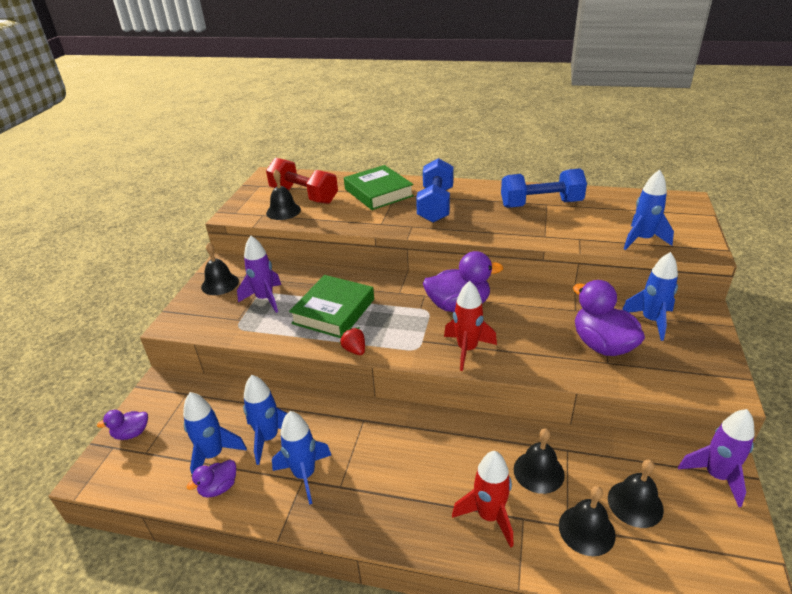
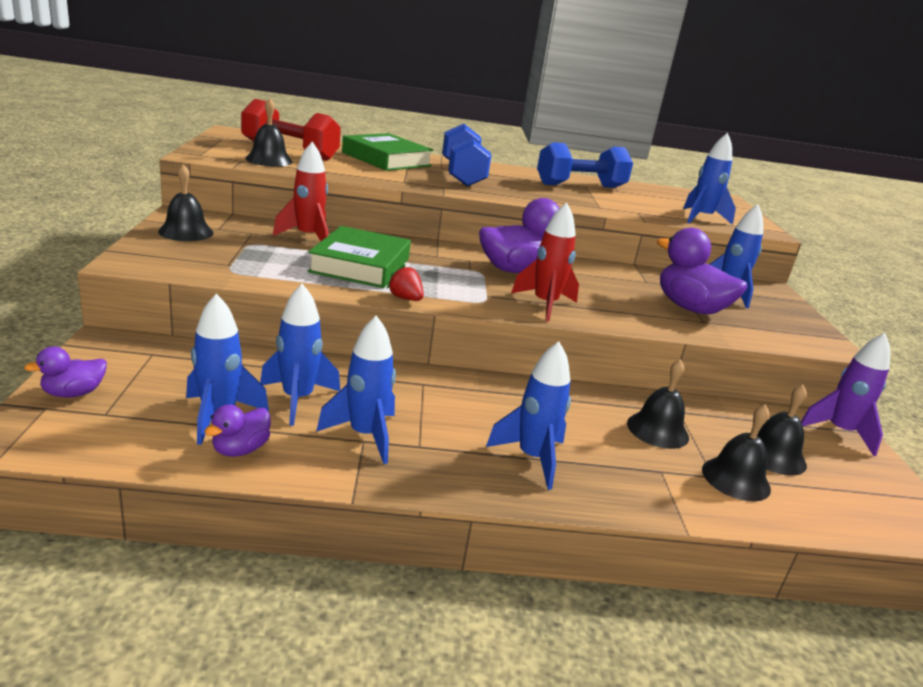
camera: 20 degrees left, 10 degrees down
purple rocket [237,236,281,313] -> none
red rocket [452,451,513,548] -> red rocket moved to [273,142,328,241]
none -> blue rocket [486,341,571,490]

